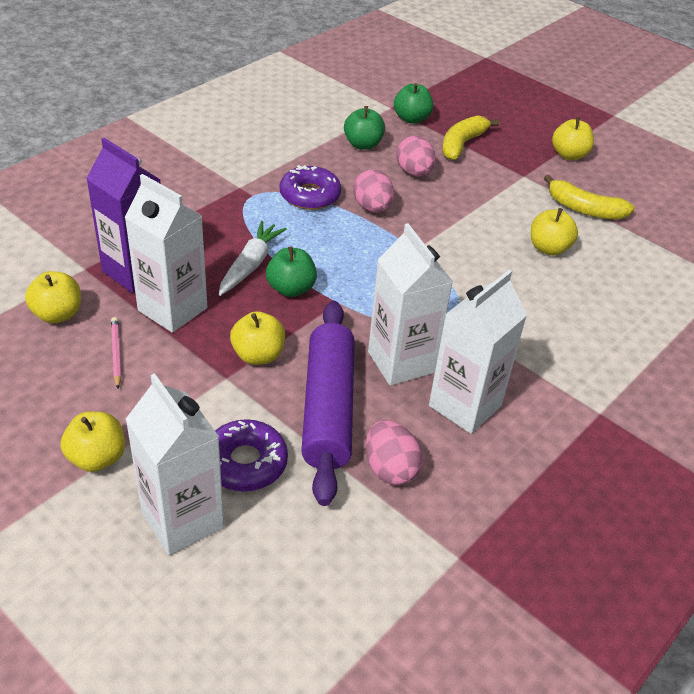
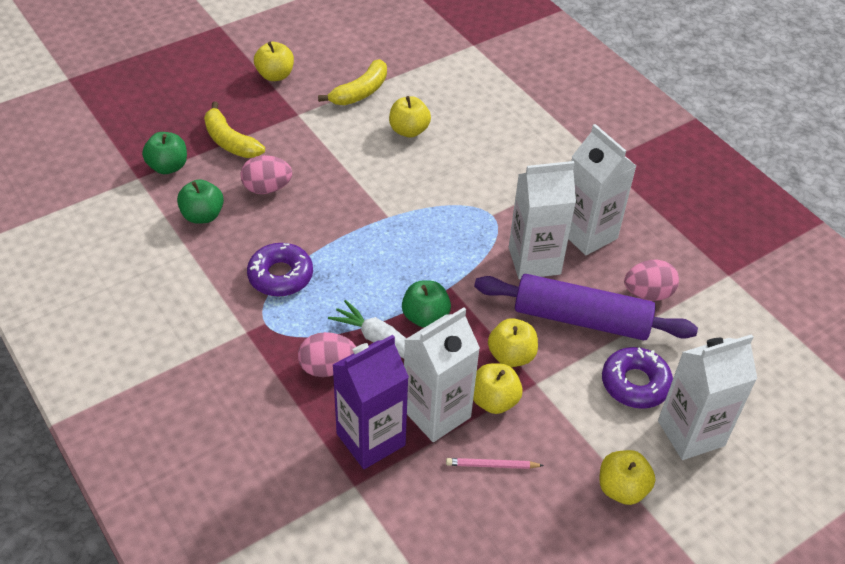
camera: 75 degrees left, 5 degrees up
yellow apple [25,271,81,323] -> yellow apple moved to [473,363,523,414]
pink egg [353,169,394,212] -> pink egg moved to [298,332,356,377]

